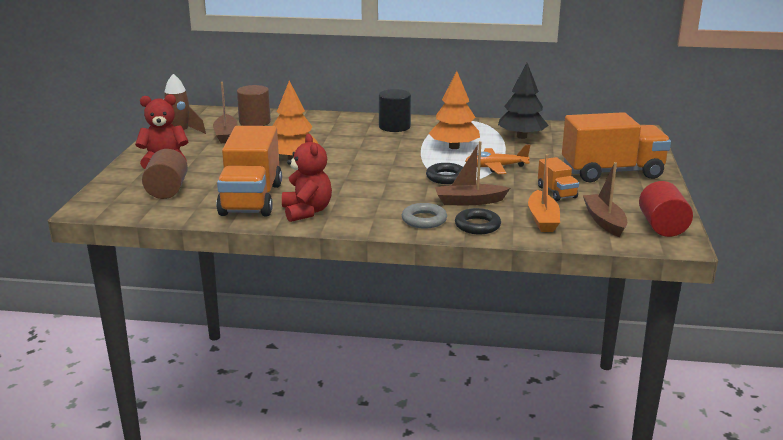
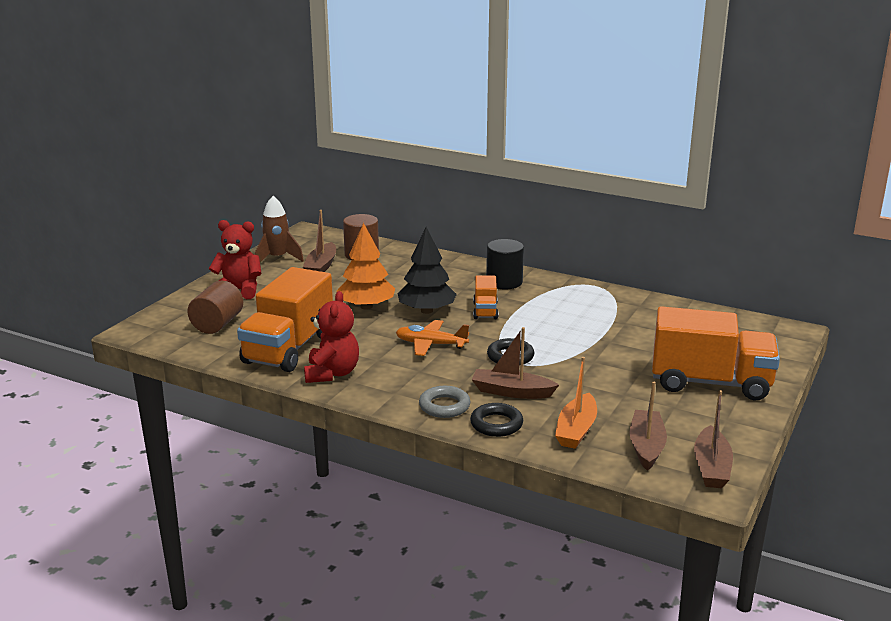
camera: 20 degrees right, 0 degrees up
orange tree [428,71,480,149] -> none
orange plane [465,144,530,174] -> orange plane moved to [396,320,469,356]
black tree [498,63,549,139] -> black tree moved to [397,227,457,314]
orange truck [538,157,579,201] -> orange truck moved to [473,275,498,319]
red cylinder [639,181,693,237] -> brown boat [694,390,733,488]

